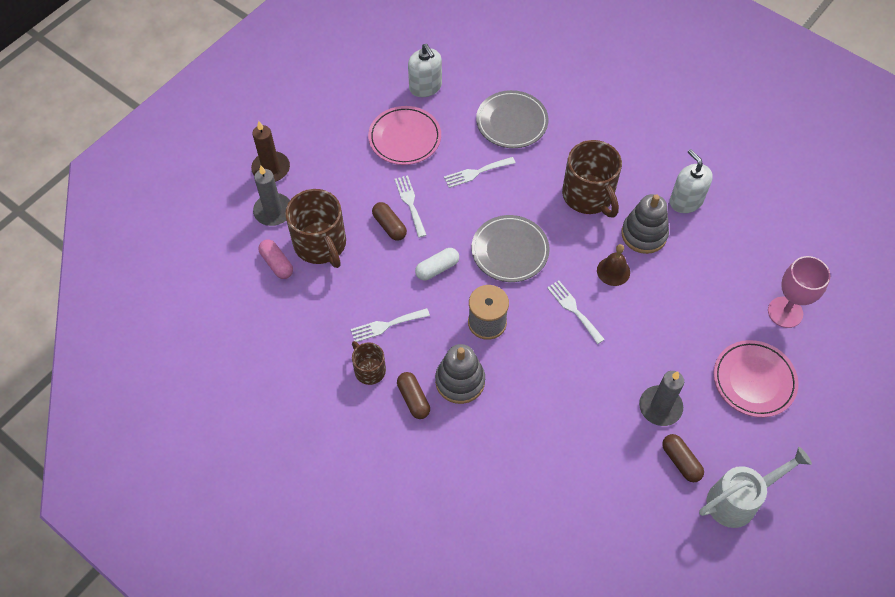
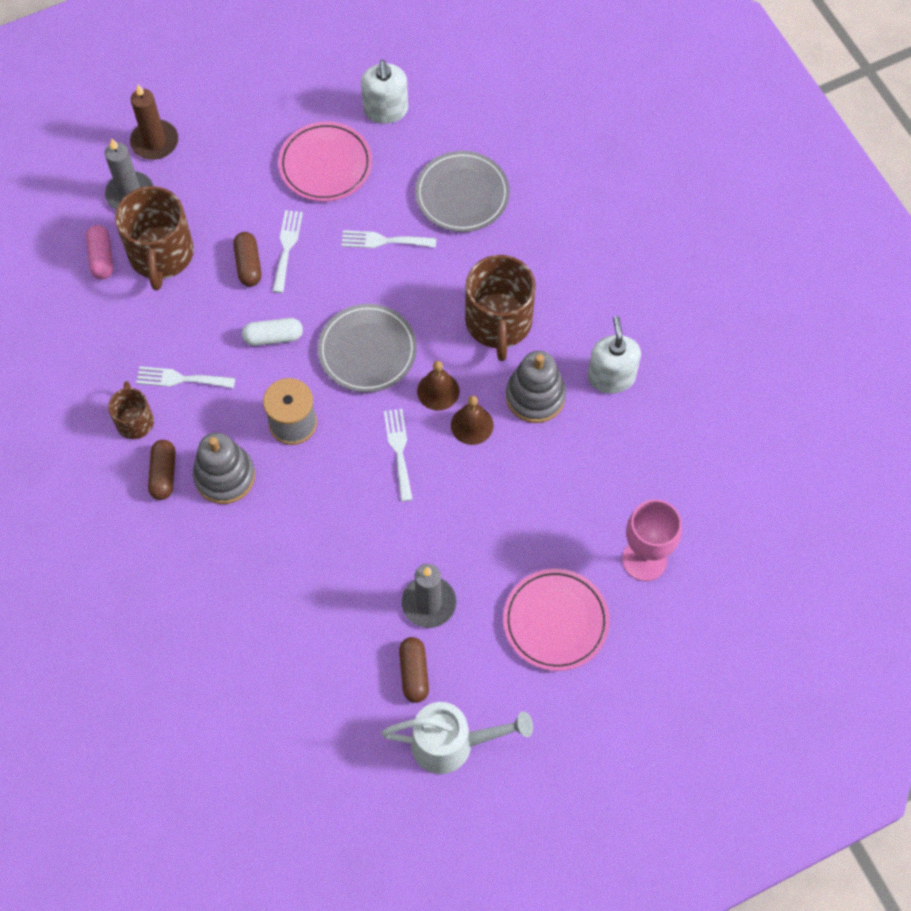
camera: 25 degrees right, 5 degrees up
none -> brown bell [417,361,459,410]

